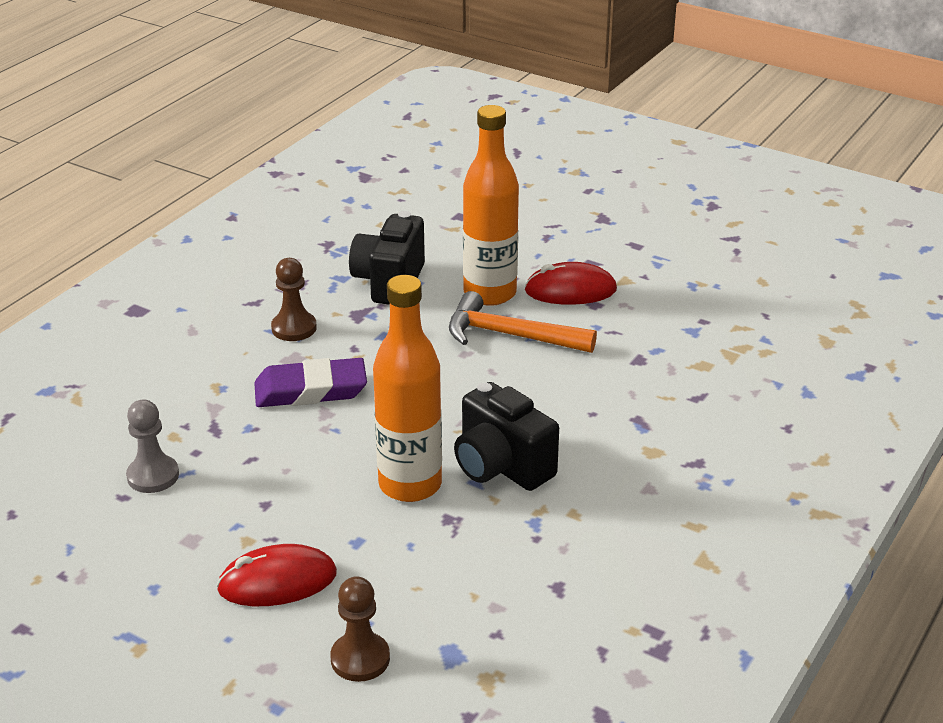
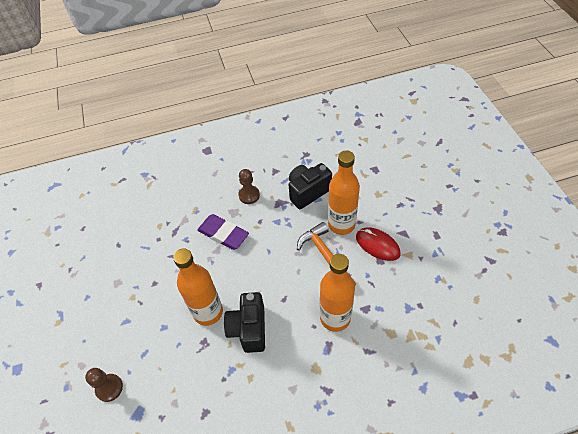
camera: 45 degrees right, 20 degrees up
grey pawn [126,399,179,493] -> none
red mouse [216,544,337,606] -> none
none -> orange bottle [320,254,355,332]

